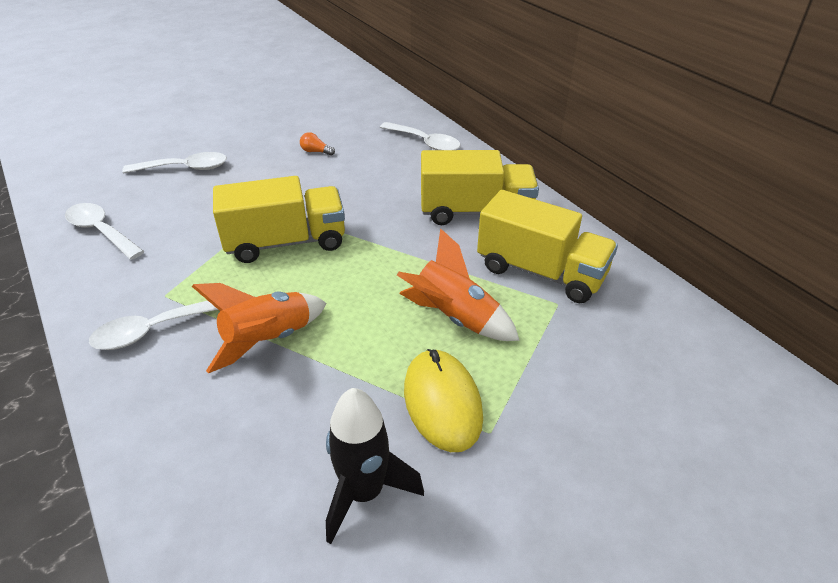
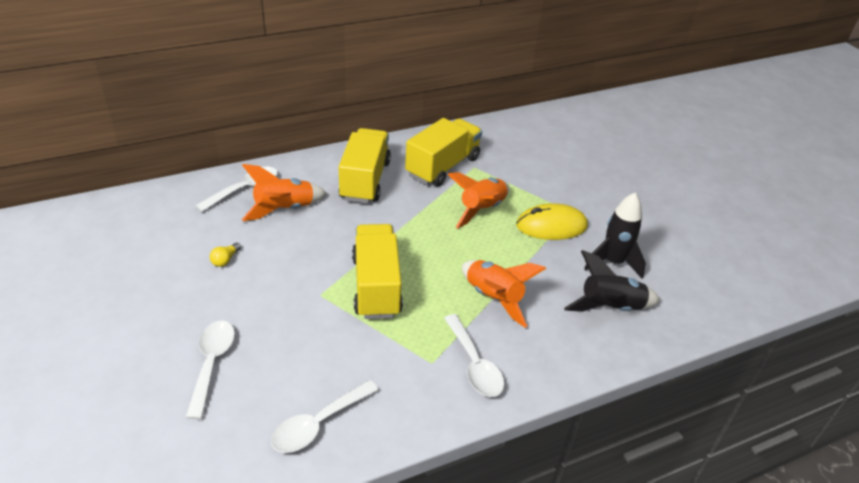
camera: 85 degrees left, 0 degrees up
orange light bulb [300,132,335,156] -> yellow light bulb [210,243,241,267]
none -> orange rocket [242,164,327,221]
none -> black rocket [564,250,661,312]

